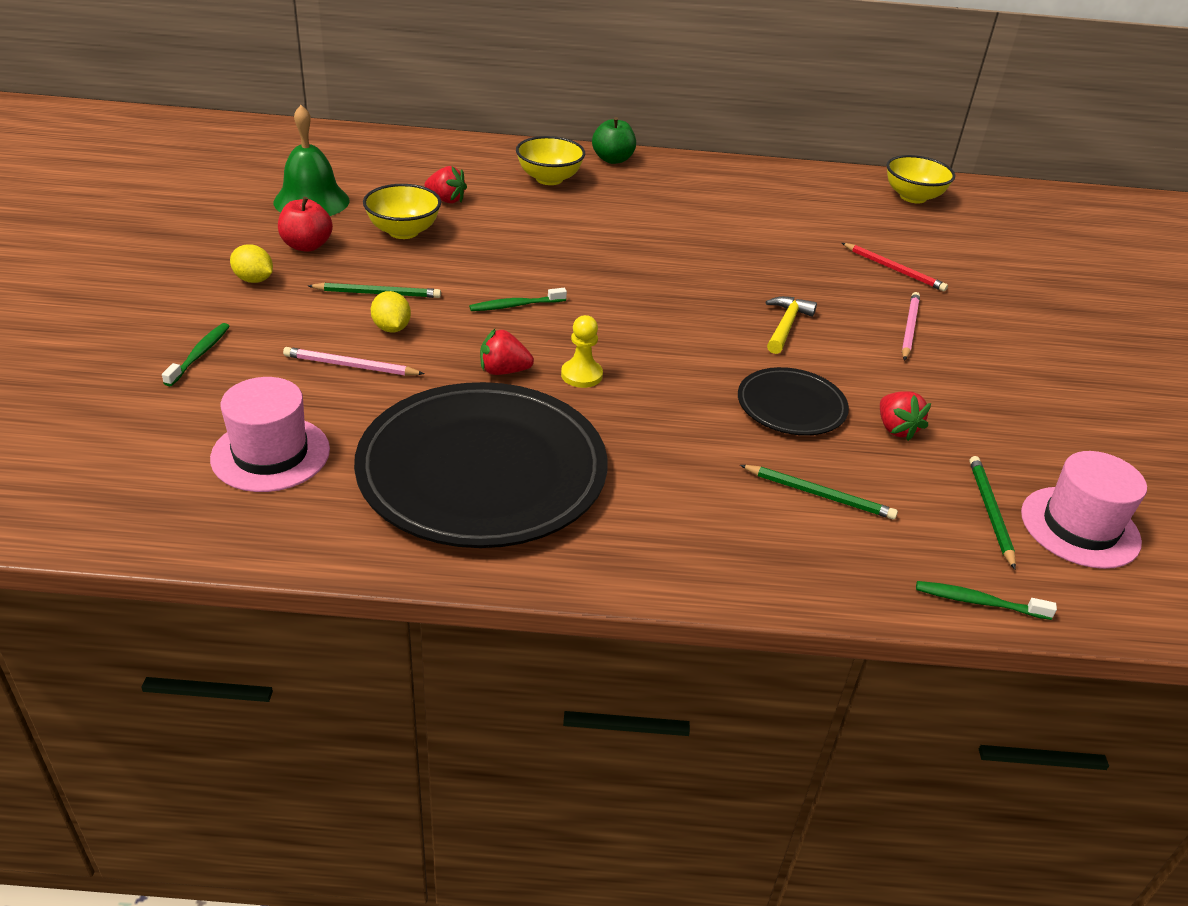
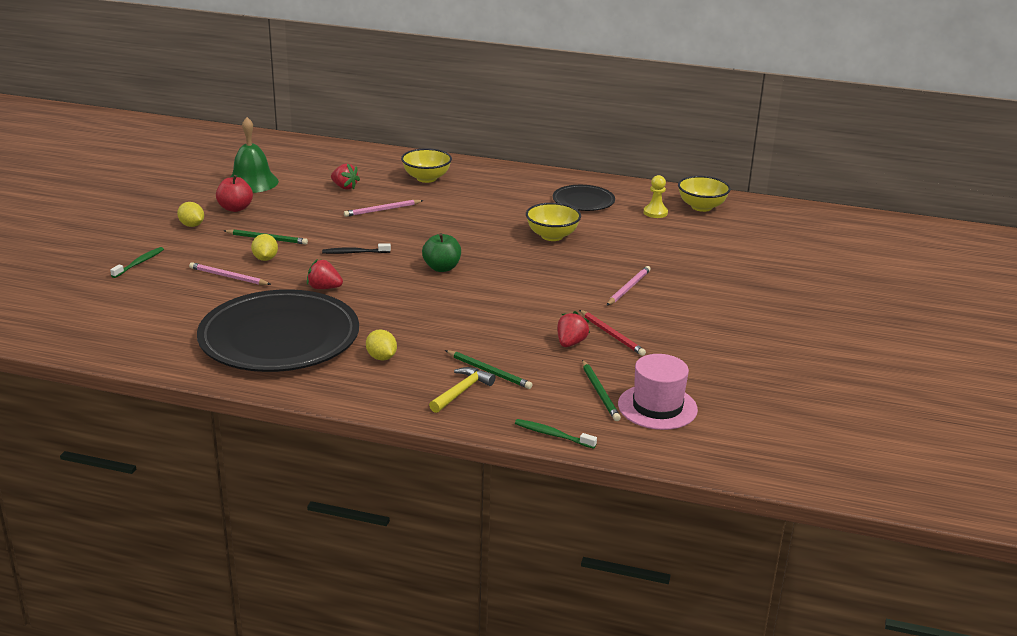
camera: 15 degrees right, 10 degrees down
pink hat [210,377,330,492] -> none
yellow bowl [363,184,441,239] -> yellow bowl moved to [526,203,581,241]
green toothbrush [469,288,567,311] -> black toothbrush [322,243,391,254]
yellow pawn [561,315,603,388] -> yellow pawn moved to [643,175,668,218]
green apple [592,117,636,164] -> green apple moved to [422,233,461,272]
black plate [738,367,849,436] -> black plate moved to [553,185,615,211]
yellow hammer [766,296,817,354] -> yellow hammer moved to [429,367,495,413]
red pencil [842,243,948,291] -> red pencil moved to [579,310,646,356]
red strawberry [880,391,931,441] -> red strawberry turned 150 degrees counterclockwise [557,311,590,347]
green pencil [970,456,1016,569] -> green pencil turned 150 degrees clockwise [582,360,621,421]
none -> pink pencil [344,200,424,217]
none -> yellow lemon [366,329,397,361]

